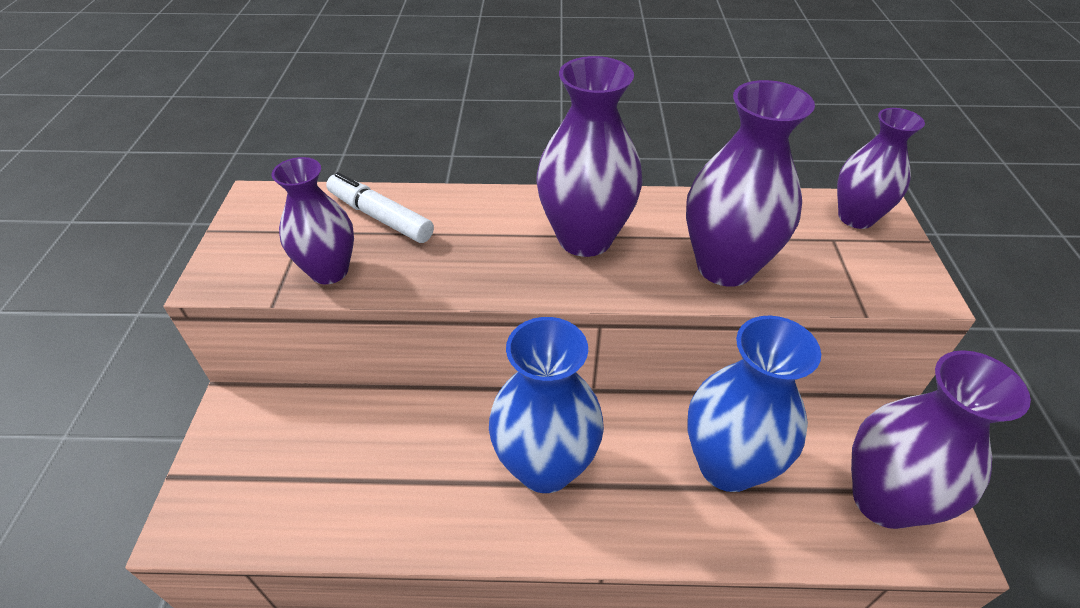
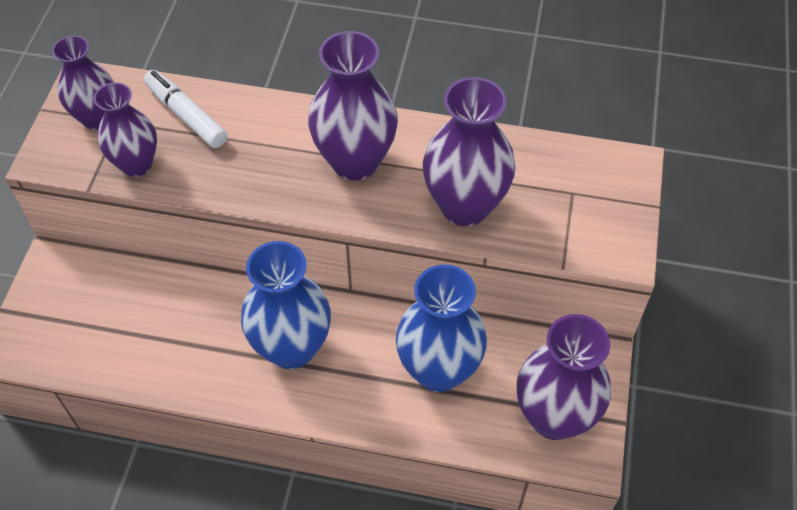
camera: 10 degrees right, 10 degrees up
purple vase [837,108,925,229] -> purple vase moved to [52,35,114,130]

